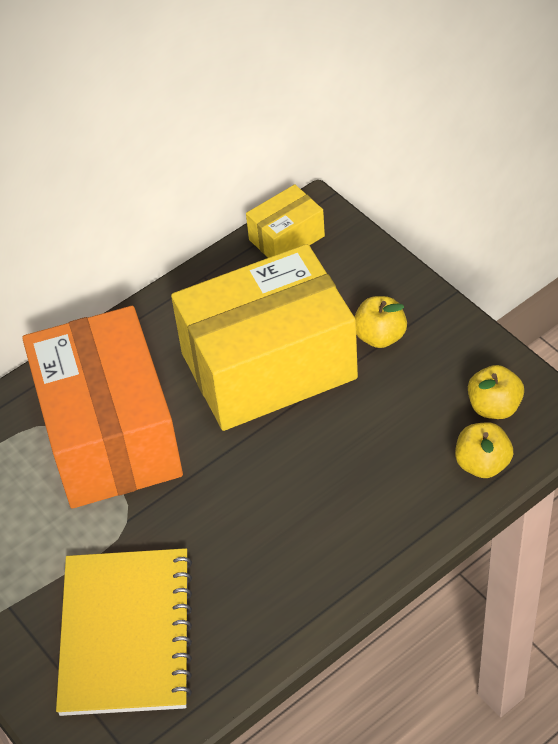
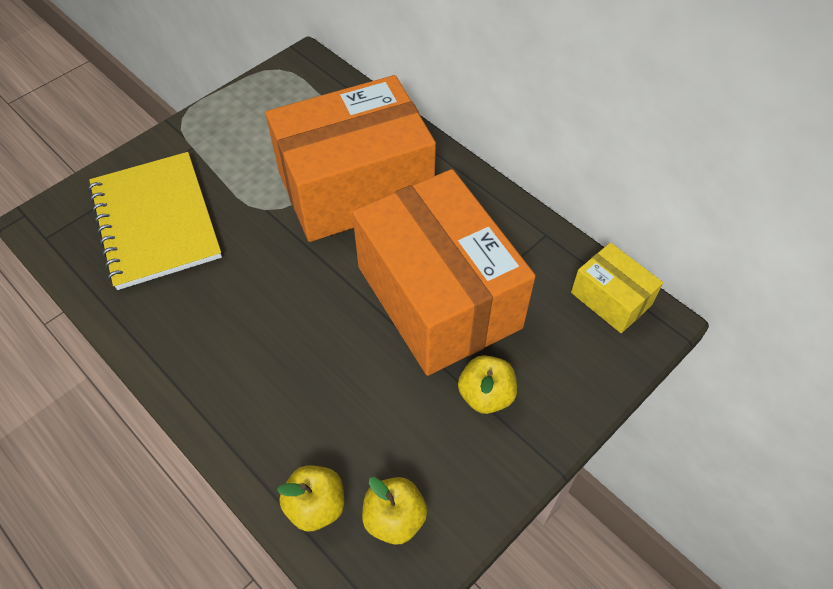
camera: 80 degrees right, 5 degrees up
yellow notebook [56,548,192,716] -> yellow notebook turned 75 degrees clockwise [88,152,222,290]
yellow box [171,244,358,431] -> orange box [352,169,536,376]

